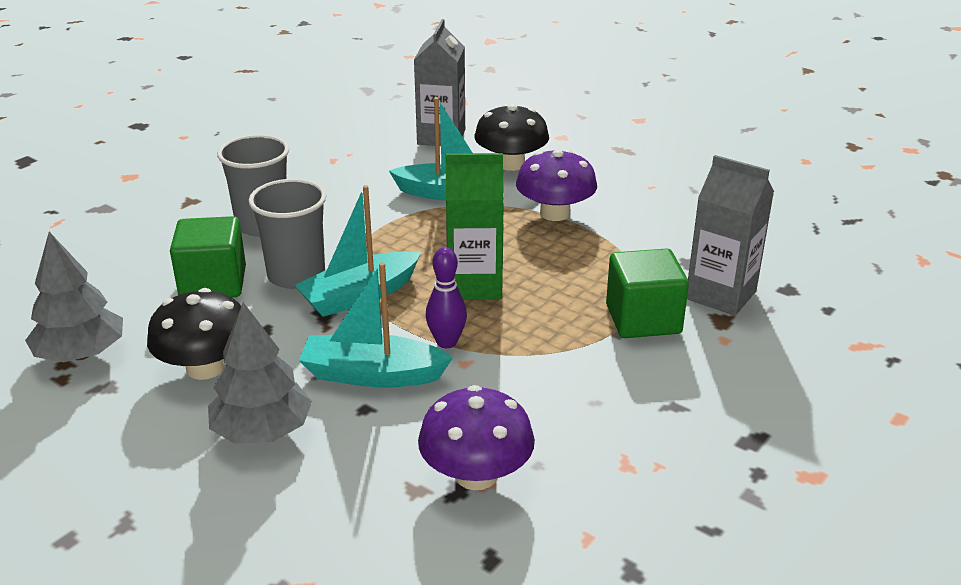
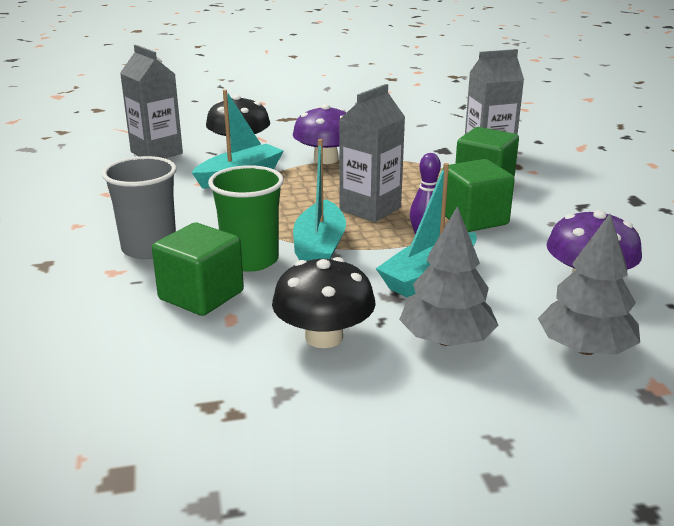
camera: 50 degrees left, 5 degrees down
grey tree [25,232,123,362] -> grey tree moved to [538,214,640,355]
grey cup [249,179,327,289] -> green cup [208,165,284,272]
green carton [446,153,504,300] -> grey carton [339,84,405,222]
none -> green cube [442,159,515,232]

